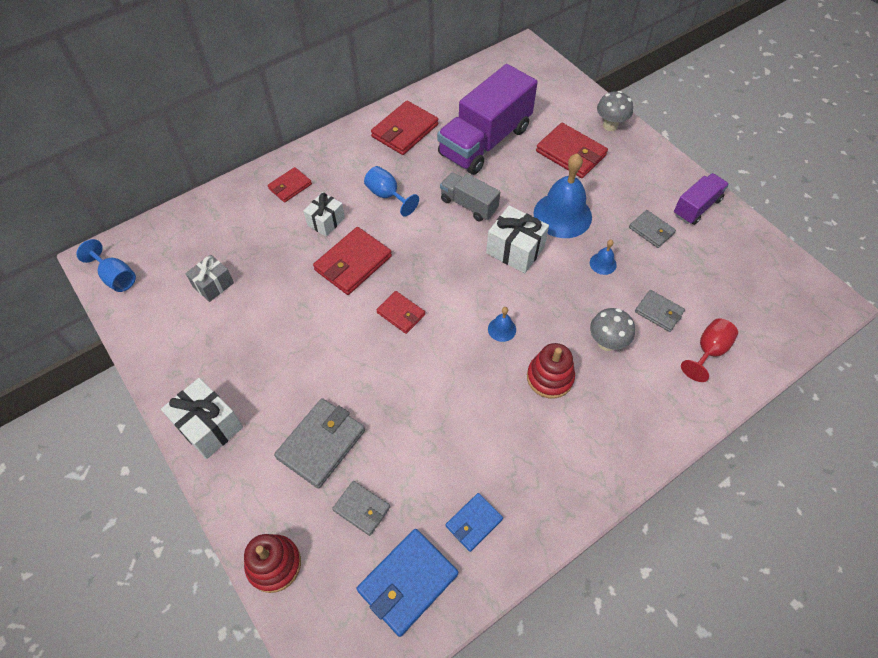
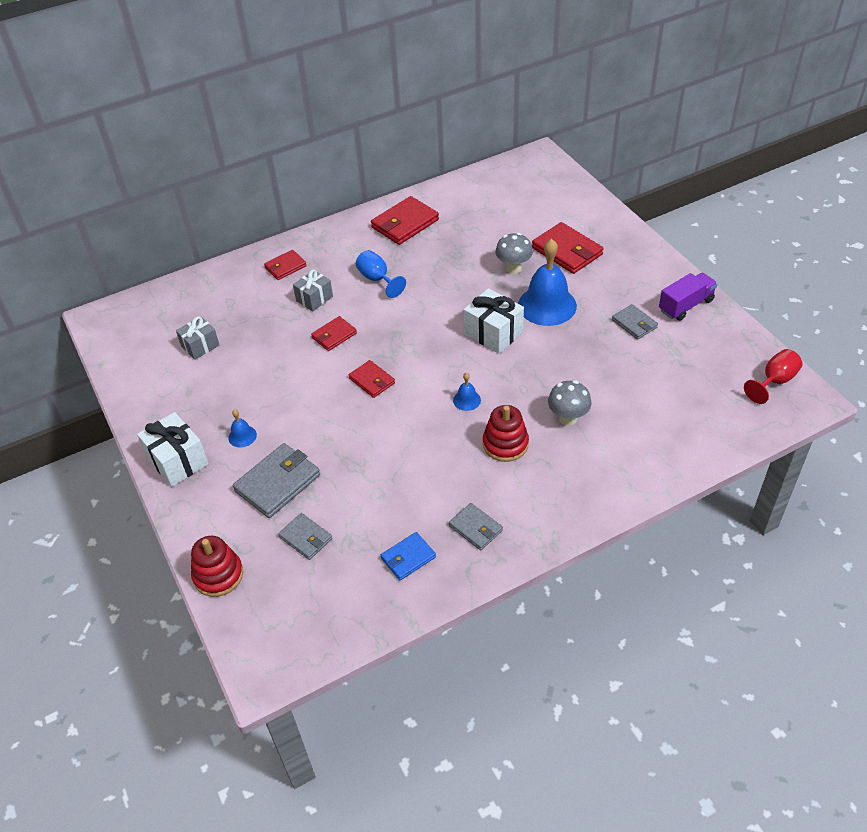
camera: 10 degrees right, 10 degrees down
blue goblet [76,239,136,292] -> none
white gift [303,192,345,237] -> grey gift [293,269,333,311]
red wallet [313,227,392,295] -> red wallet [311,316,357,351], size x0.60
blue wallet [356,529,458,637] -> none
purple truck [437,64,538,175] -> none
grey truck [440,172,500,221] -> none
blue bell [590,240,617,275] -> blue bell moved to [228,409,257,447]
grey mushroom [597,91,633,131] -> grey mushroom moved to [495,233,533,274]
grey wallet [635,290,685,332] -> grey wallet moved to [449,503,503,550]
red goblet [681,318,738,382] -> red goblet moved to [744,349,802,404]

